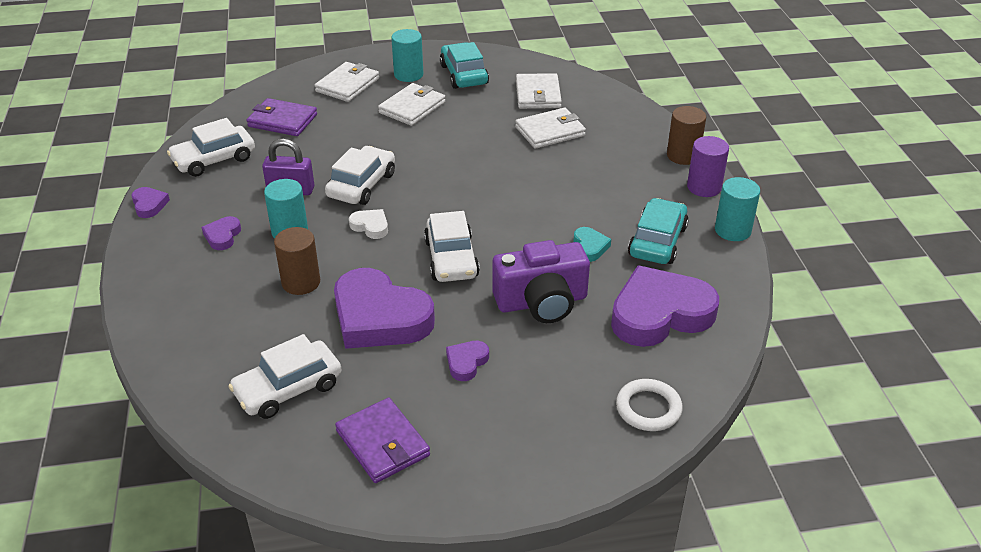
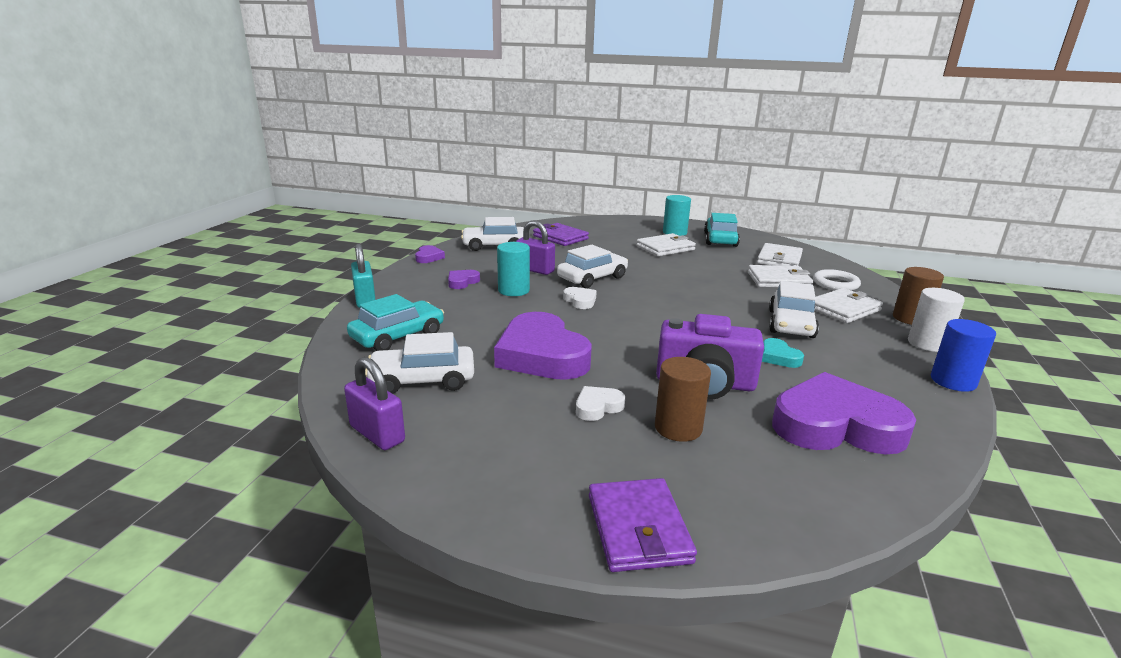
camera: 25 degrees right, 15 degrees down
brown cylinder [274,227,320,295] -> brown cylinder moved to [655,357,711,442]
white wallet [314,62,379,102] -> white wallet moved to [815,288,883,323]
purple wallet [335,398,430,483] -> purple wallet moved to [589,478,697,572]
white car [424,211,480,282] -> white car moved to [769,281,819,338]
purple heart [446,341,489,381] -> white heart [576,386,625,421]
turquoise heart [573,227,611,262] -> turquoise heart turned 135 degrees clockwise [762,338,804,368]
white ring [616,379,683,431] -> white ring moved to [813,269,861,291]
turquoise car [628,198,689,264] -> turquoise car moved to [347,294,444,351]
purple cylinder [687,136,729,197] -> white cylinder [908,288,965,352]
turquoise cylinder [715,177,760,241] -> blue cylinder [931,319,996,392]
none -> purple padlock [344,357,405,450]
none -> turquoise padlock [351,244,376,308]

